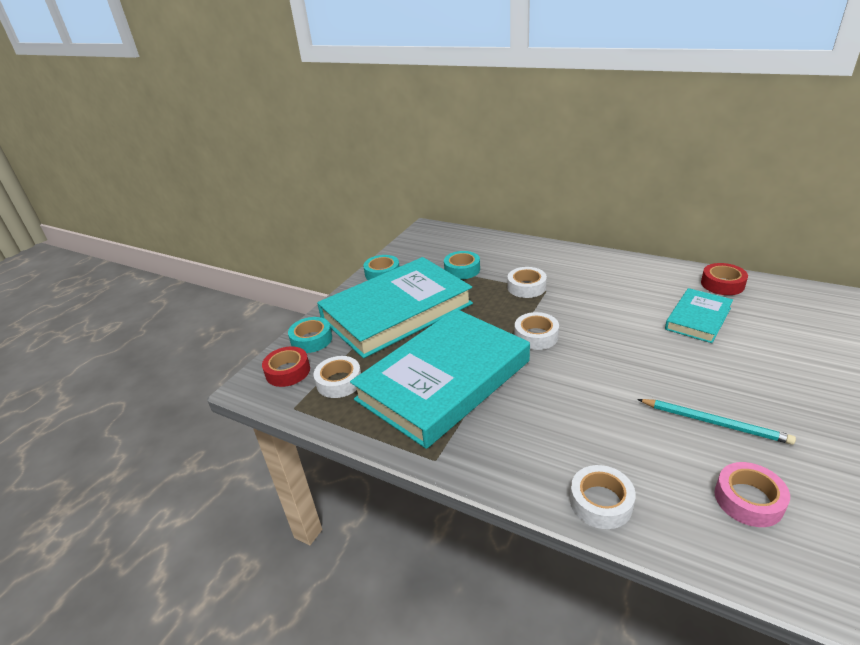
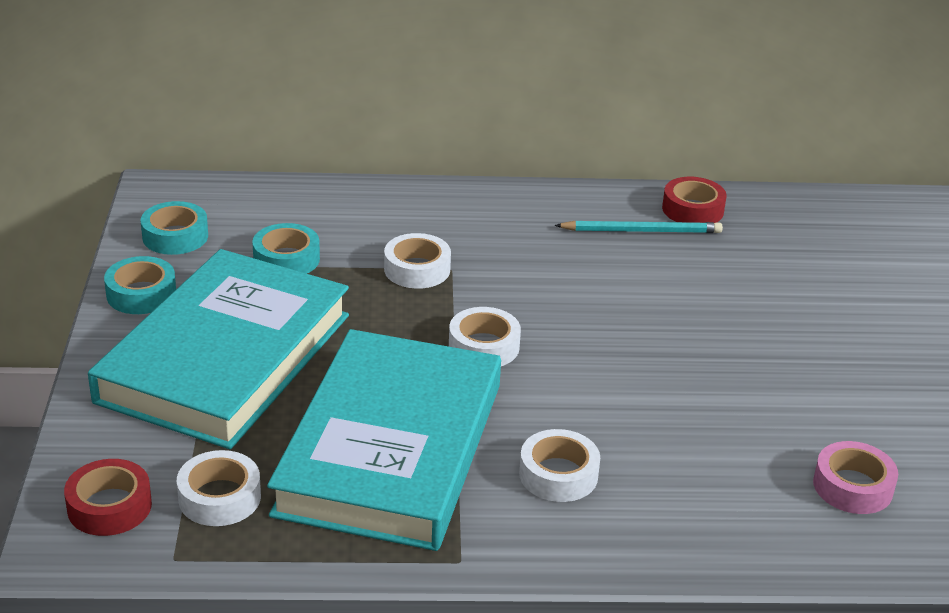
camera: 35 degrees left, 0 degrees up
turquoise tape [288,317,332,353] -> turquoise tape moved to [141,201,208,255]
white tape [570,465,636,529] -> white tape moved to [519,429,600,502]
turquoise pencil [637,399,796,445] -> turquoise pencil moved to [555,221,723,233]
turquoise book [665,288,733,343] -> none

